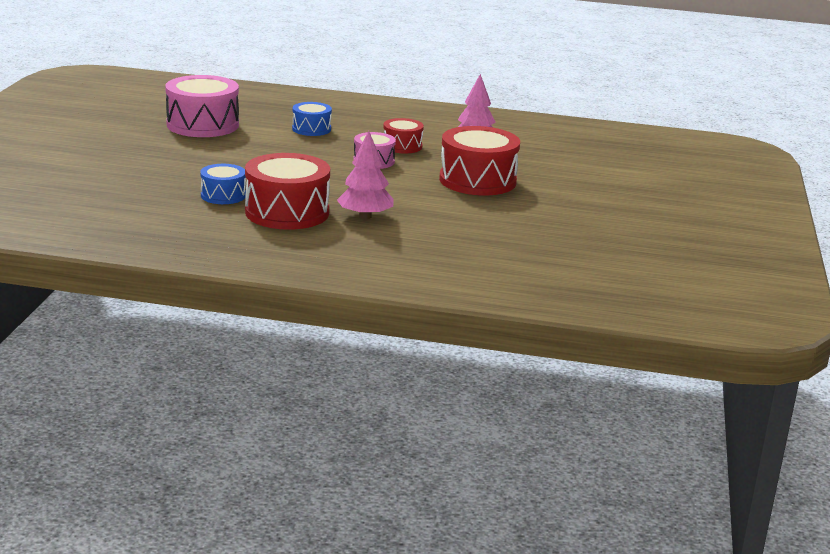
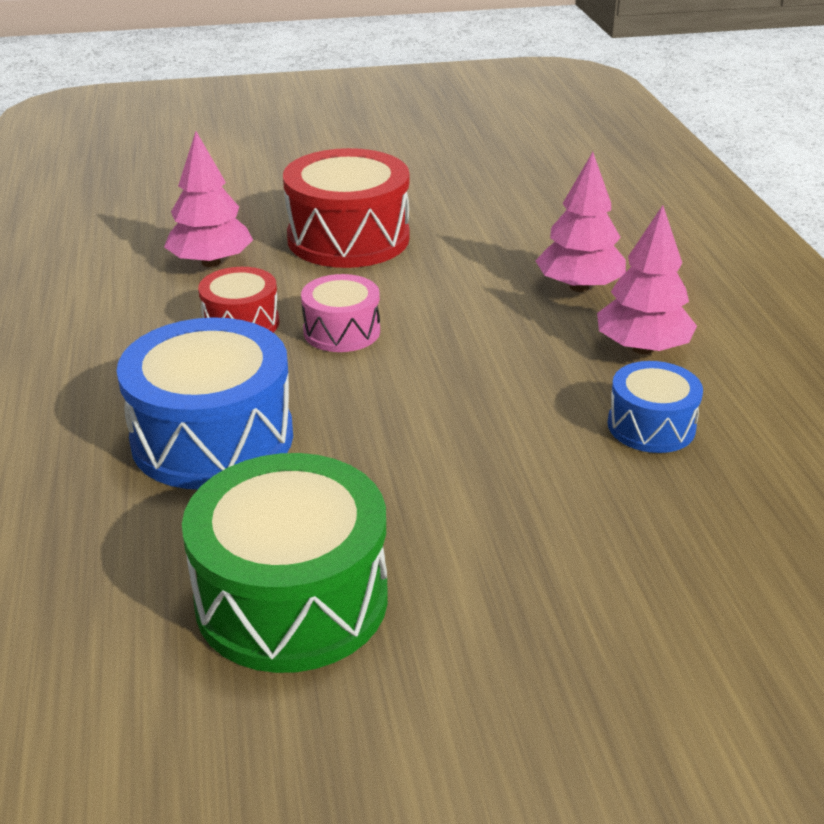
camera: 110 degrees left, 10 degrees up
pink drum [165,75,239,137] -> green drum [182,453,388,673]
red drum [245,153,330,230] -> pink tree [597,205,697,354]
blue drum [292,102,332,136] -> blue drum [117,317,293,489], size x1.82

